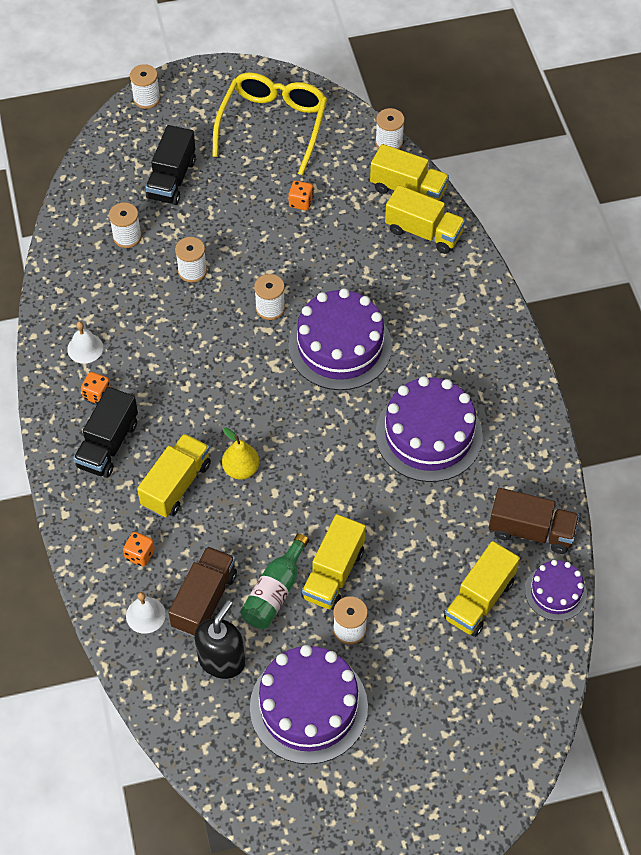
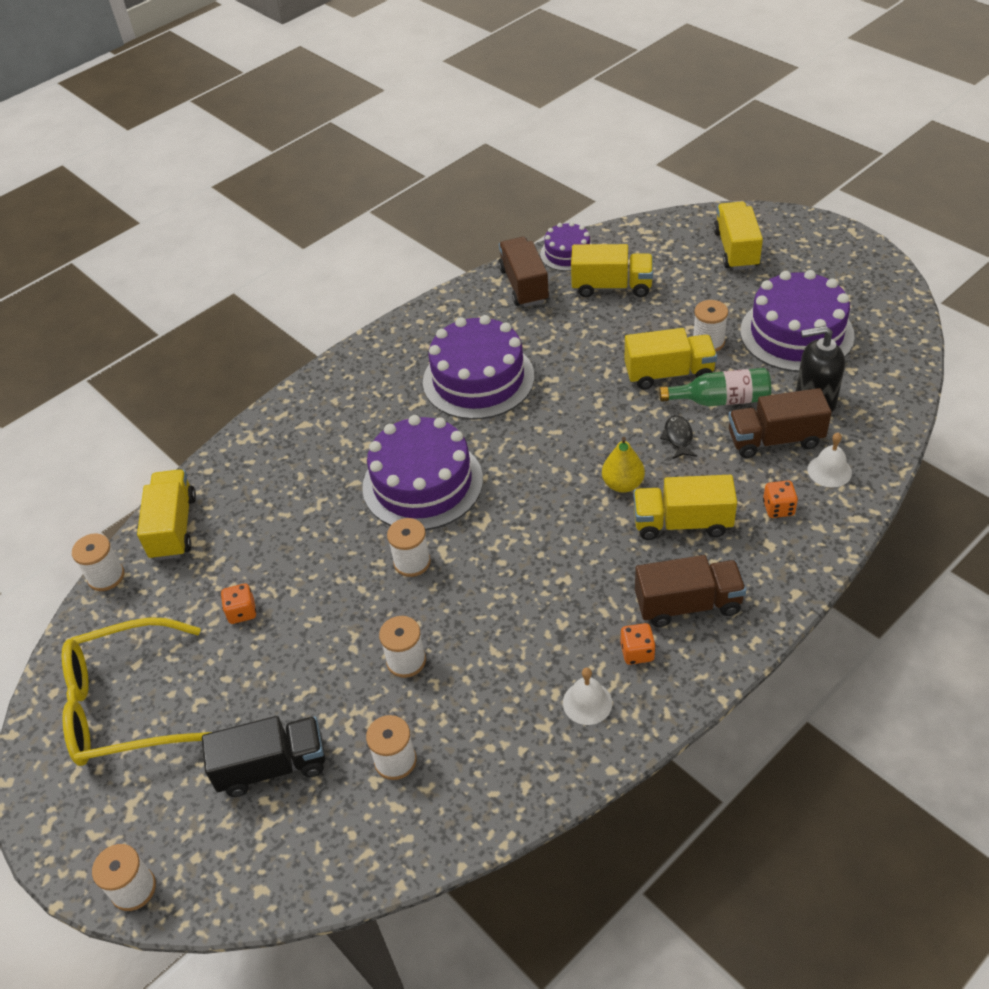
camera: 115 degrees left, 10 degrees down
black truck [73,387,138,478] -> brown truck [635,555,746,627]
yellow truck [385,185,465,254] -> yellow truck moved to [713,202,763,270]
none -> black fish [660,415,697,459]

